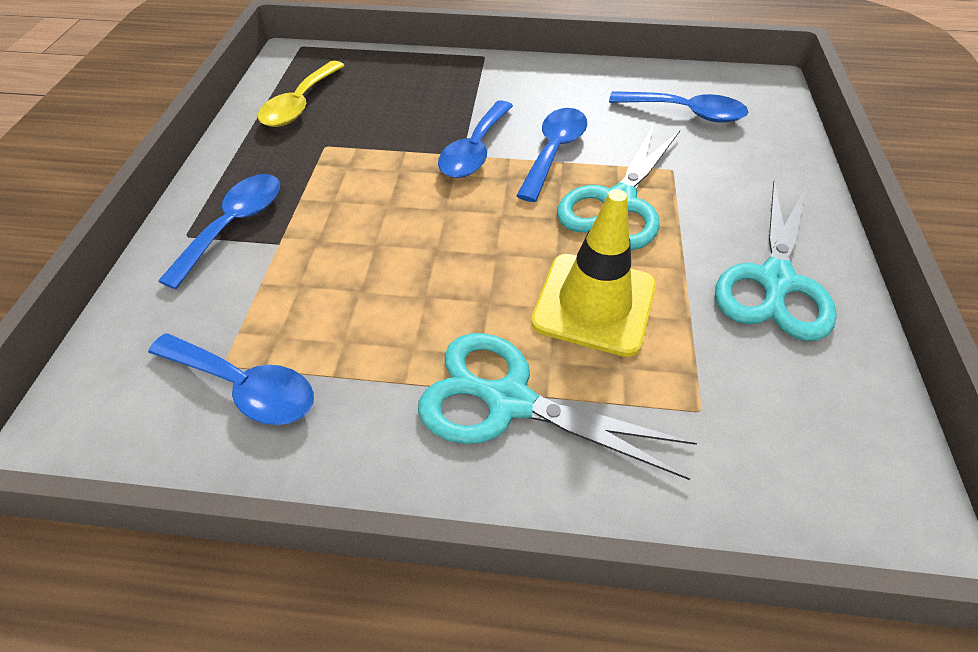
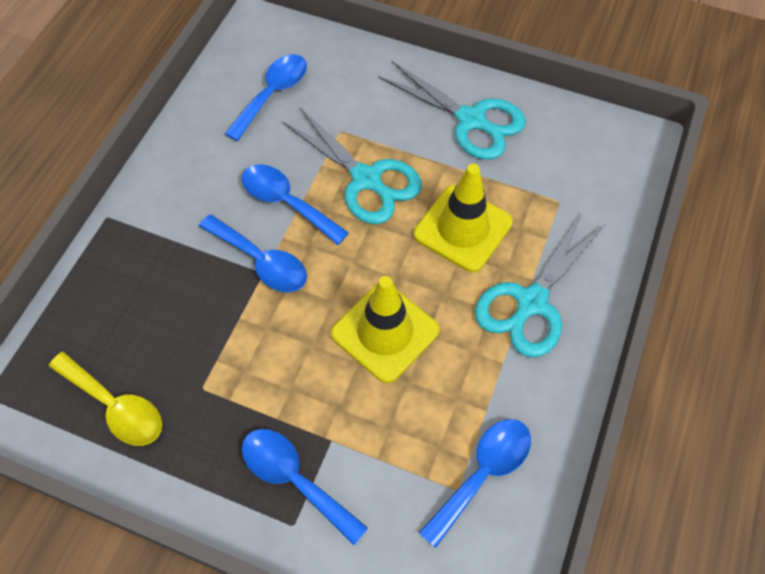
camera: 75 degrees left, 10 degrees up
none -> yellow traffic cone [331,276,439,383]

